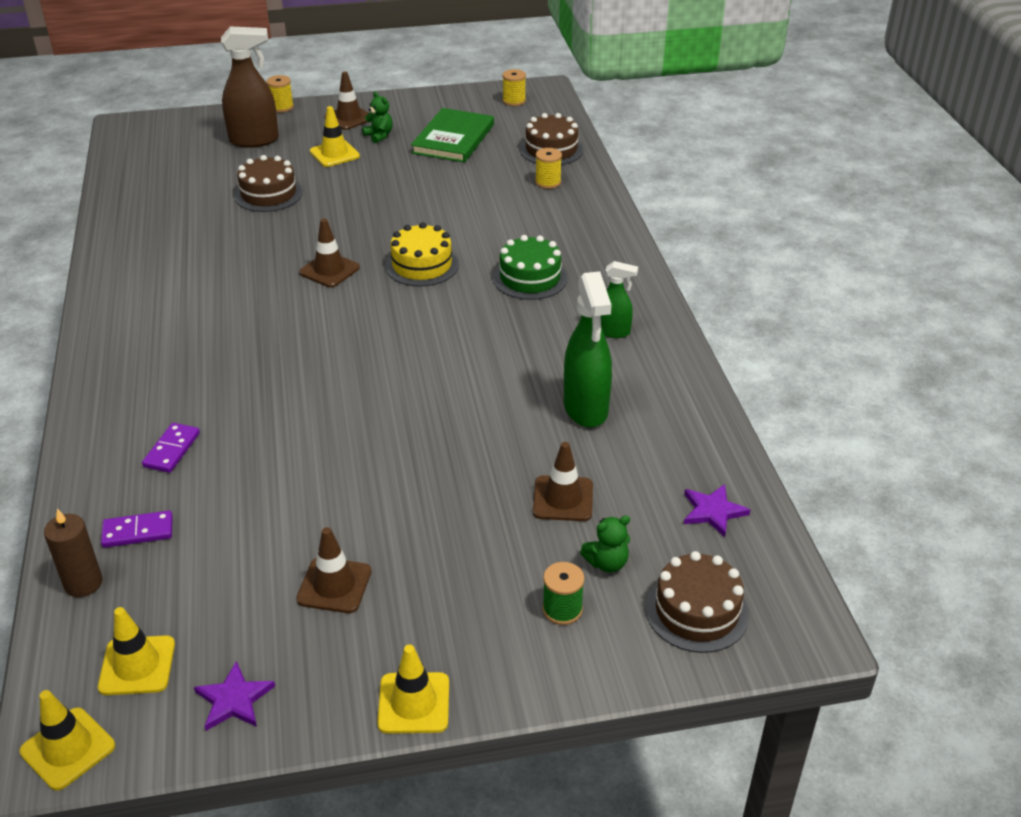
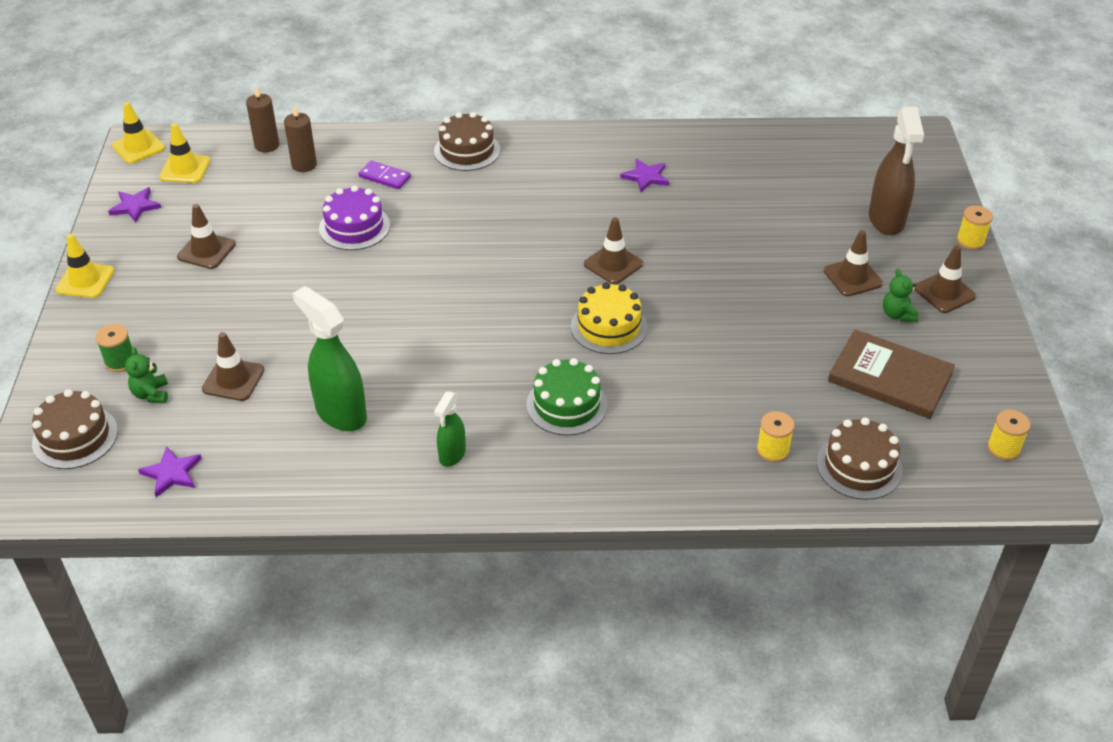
camera: 100 degrees right, 5 degrees up
purple domino [101,511,173,548] -> brown candle [284,105,317,172]
brown cake [234,155,303,212] -> brown cake moved to [434,112,500,171]
yellow traffic cone [310,106,360,167] -> brown traffic cone [824,230,883,296]
green teddy bear [362,92,393,143] -> green teddy bear turned 105 degrees clockwise [883,269,919,322]
green book [411,108,494,163] -> brown book [828,329,955,419]
green spray bottle [564,271,612,427] -> green spray bottle turned 45 degrees clockwise [293,286,367,431]
none -> purple cake [319,185,390,250]
none -> purple star [620,159,669,192]

